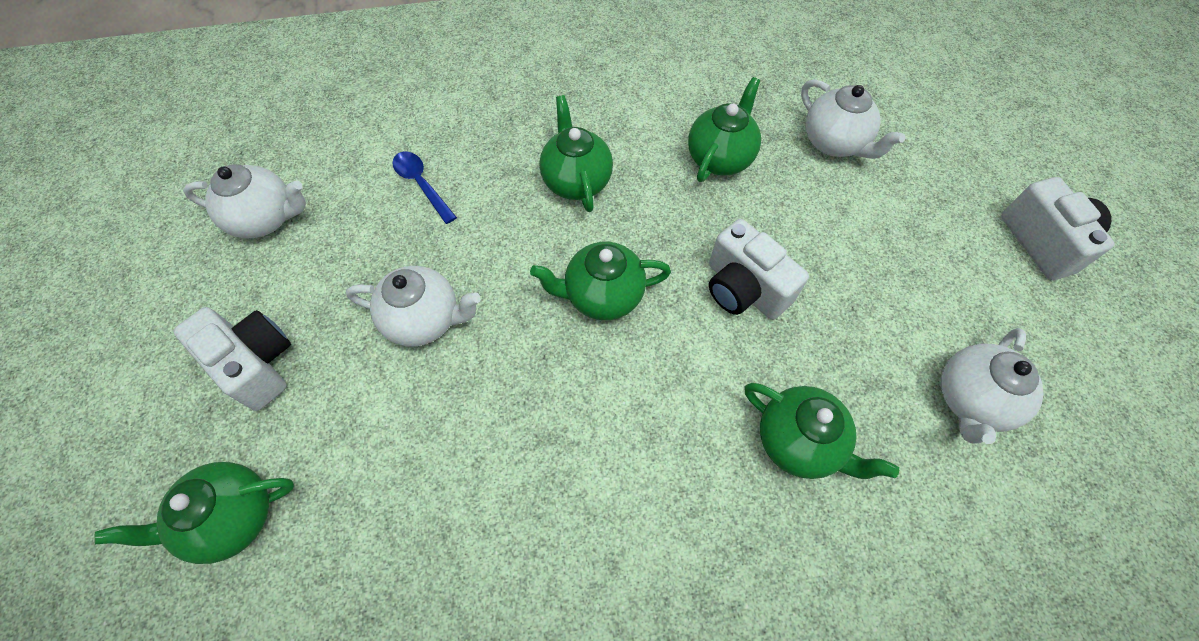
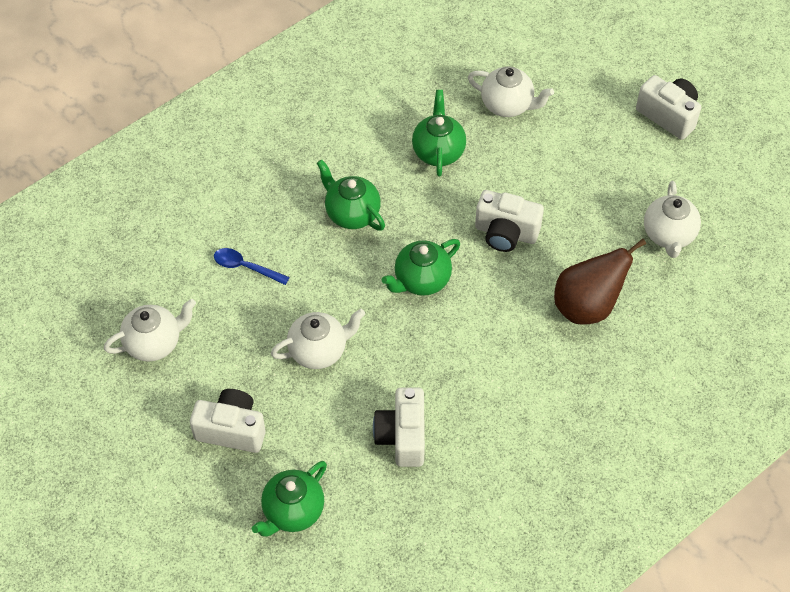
camera: 30 degrees left, 5 degrees down
green teapot [744,383,899,479] -> brown pear [554,239,646,325]
none -> white camera [373,388,425,467]

